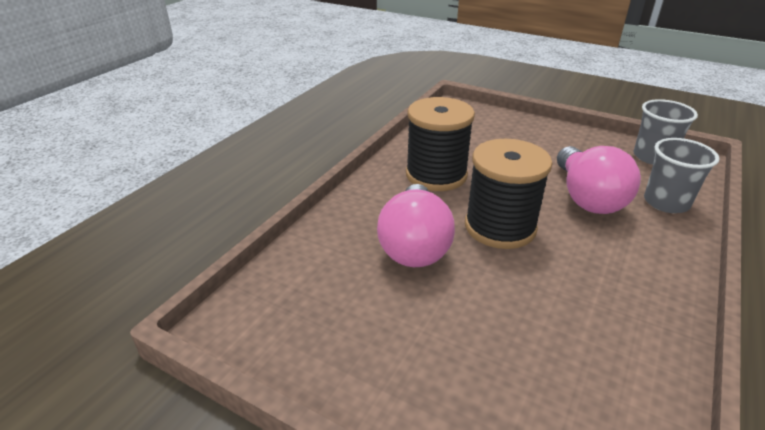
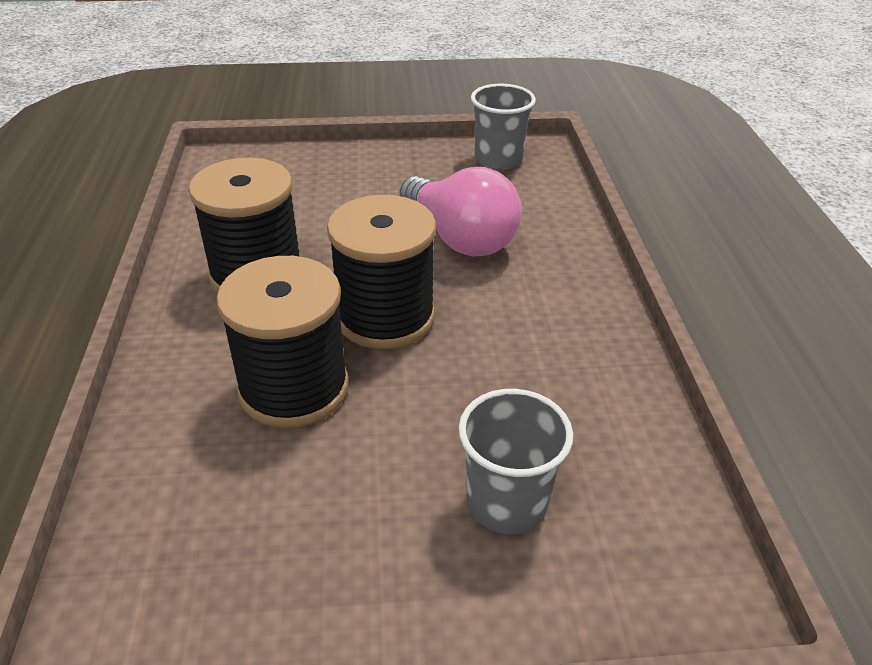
camera: 35 degrees left, 5 degrees up
pink light bulb [377,184,455,267] -> black spool [216,256,349,428]
grey cup [644,138,720,213] -> grey cup moved to [459,389,573,534]

